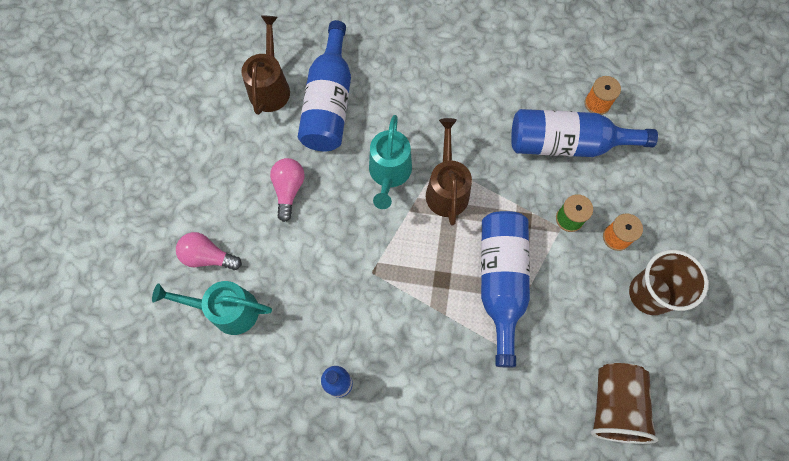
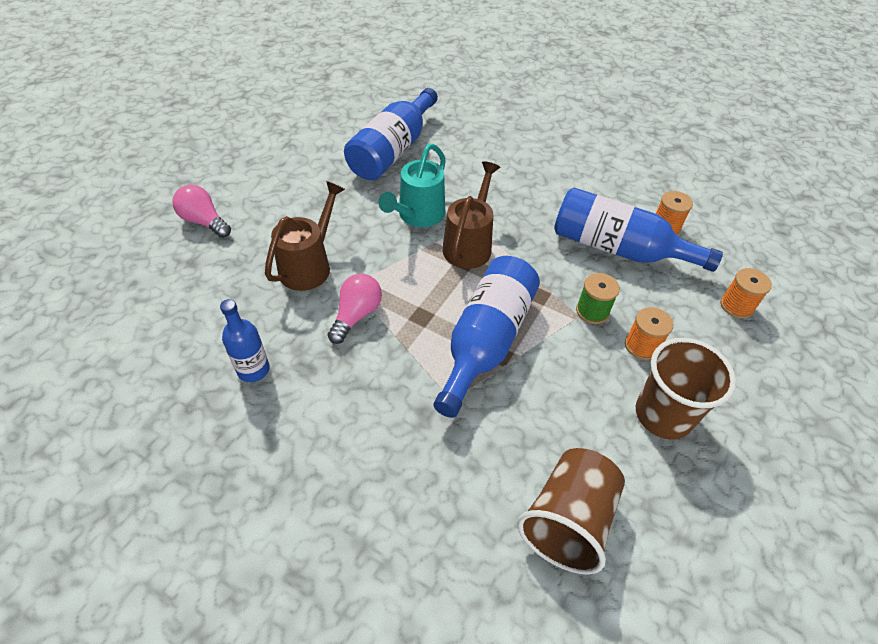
camera: 20 degrees right, 20 degrees down
turquoise watering can [152,281,272,335] -> none
brown watering can [241,16,290,115] -> brown watering can moved to [265,181,345,291]
pink light bulb [270,158,304,222] -> pink light bulb moved to [328,274,382,344]
none -> orange spool [720,268,772,319]

